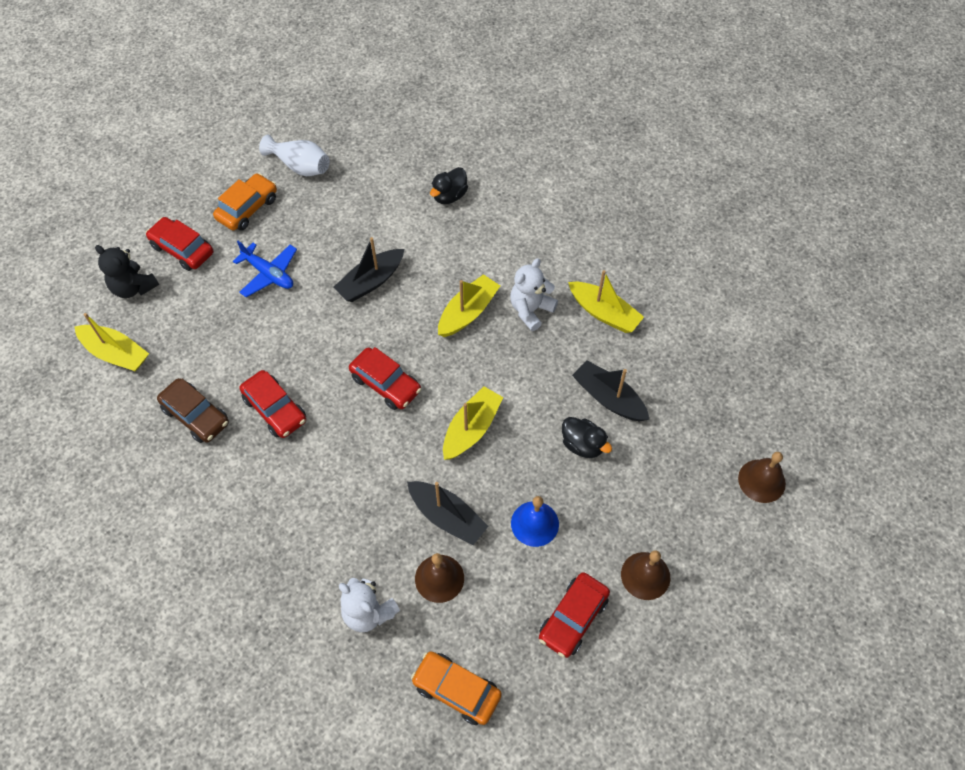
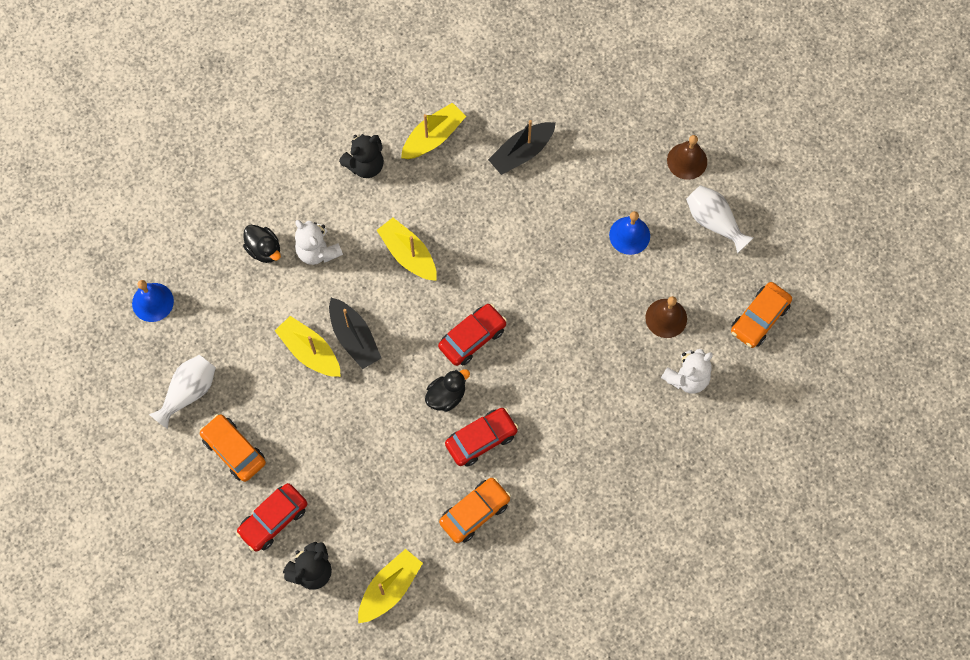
camera: 80 degrees left, 10 degrees up
brown car [157,378,229,443] -> orange car [439,477,511,543]
blue plane [233,241,297,297] -> none
black boat [407,481,488,545] -> none
yellow boat [443,386,504,460] -> yellow boat moved to [275,316,341,377]
white teddy bear [510,258,558,331] -> white teddy bear moved to [295,220,343,265]
red car [539,572,610,658] -> white vase [686,185,754,253]
black duck [562,417,612,458] -> black duck moved to [425,369,470,412]
brown bell [738,452,786,503] -> none
none -> blue bell [132,280,174,322]
none -> black teddy bear [339,134,384,178]

